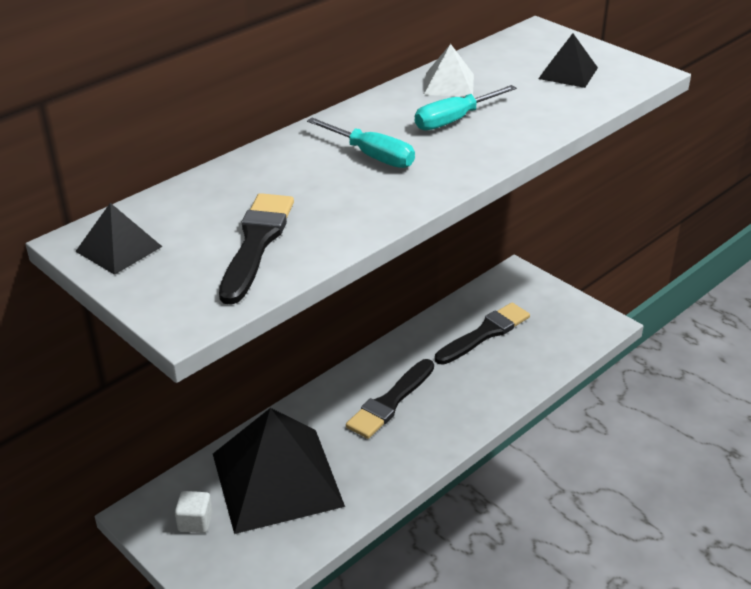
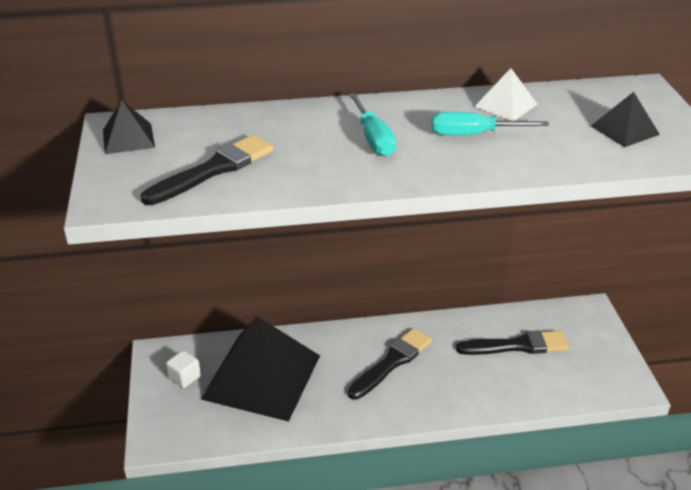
camera: 35 degrees right, 0 degrees up
black brush [346,359,434,439] -> black brush turned 150 degrees clockwise [348,328,432,400]

